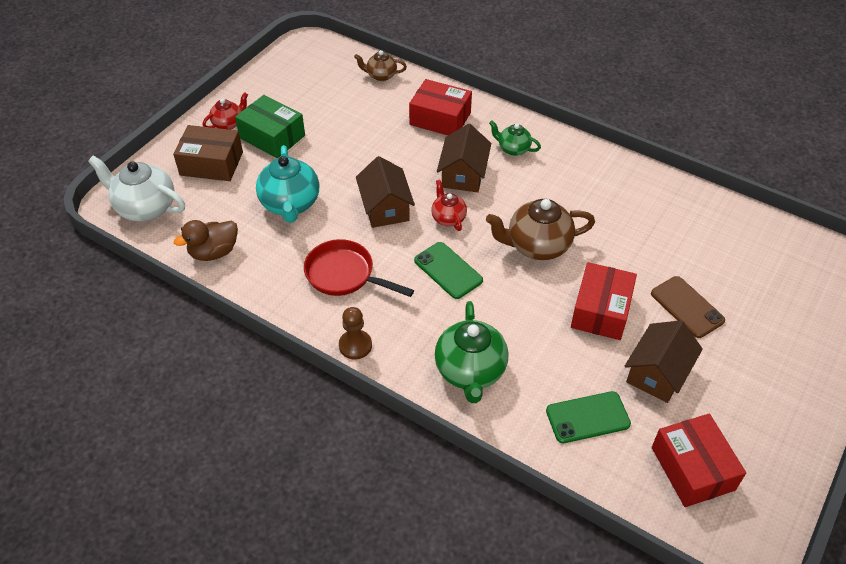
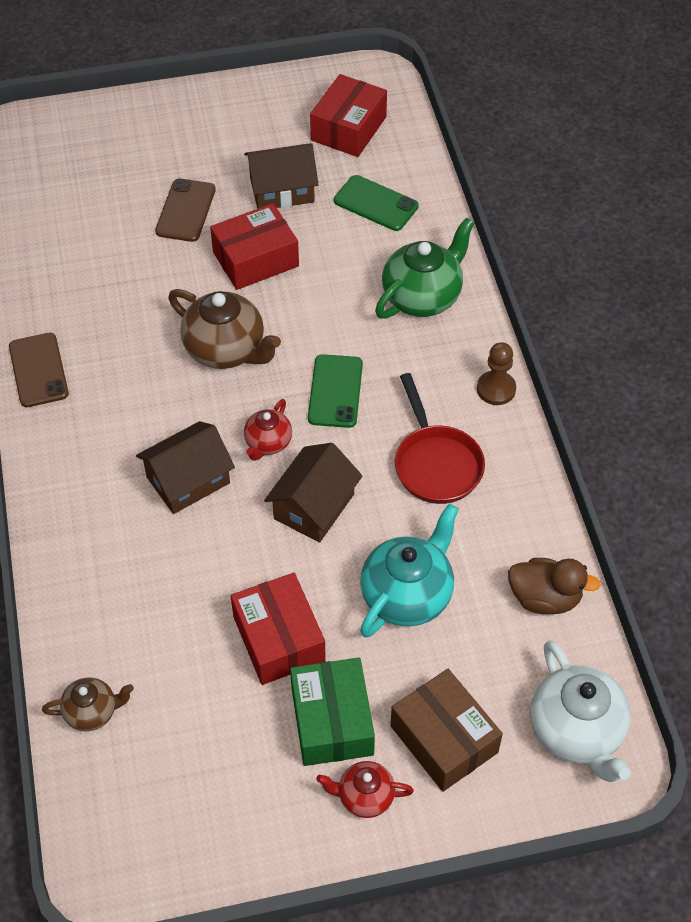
camera: 135 degrees left, 5 degrees up
brown teapot [354,50,407,81] -> brown teapot turned 60 degrees counterclockwise [42,677,134,731]
red box [409,79,472,135] -> red box moved to [231,573,326,685]
green teapot [489,120,541,156] -> none
none -> brown phone [9,333,69,407]

